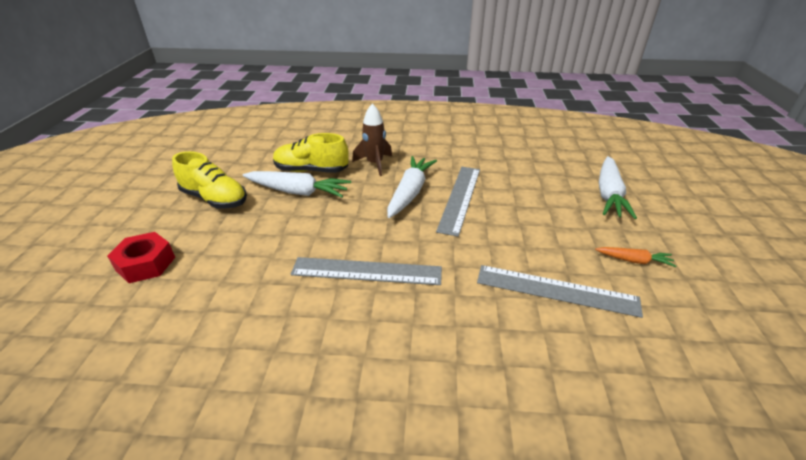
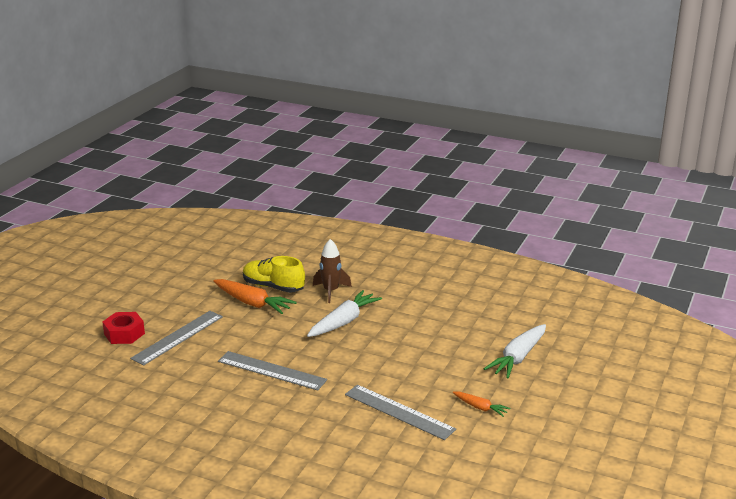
camera: 20 degrees right, 10 degrees down
yellow shoe [172,151,247,209] -> none
white carrot [243,171,351,198] -> orange carrot [213,279,297,314]
grey ruler [436,167,480,237] -> grey ruler moved to [130,311,223,366]

